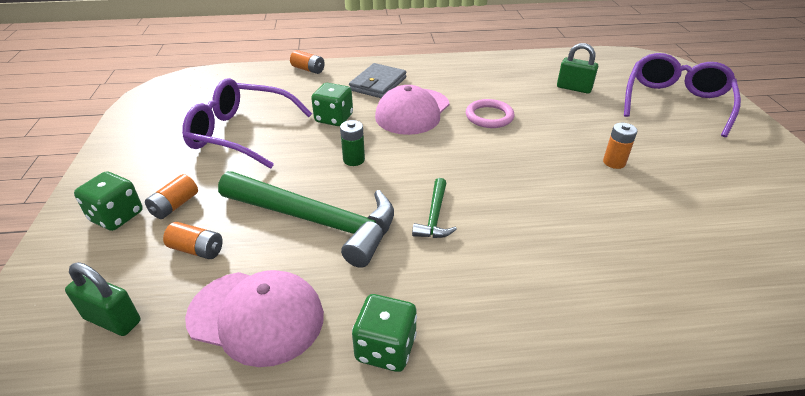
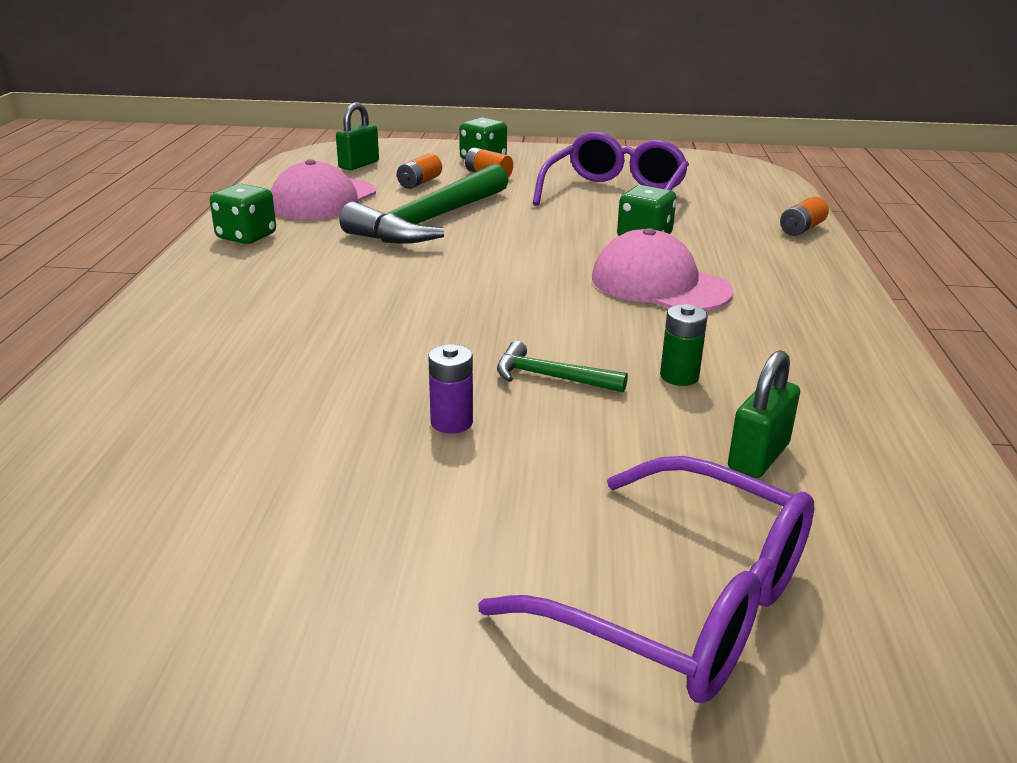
camera: 100 degrees right, 10 degrees down
green battery [340,120,365,166] -> green battery moved to [660,304,708,386]
grey wallet [349,63,406,98] -> none
green hammer [412,178,457,238] -> green hammer moved to [497,341,628,393]
pink ring [466,99,514,128] -> none
orange battery [603,123,638,169] -> purple battery [428,344,473,434]

